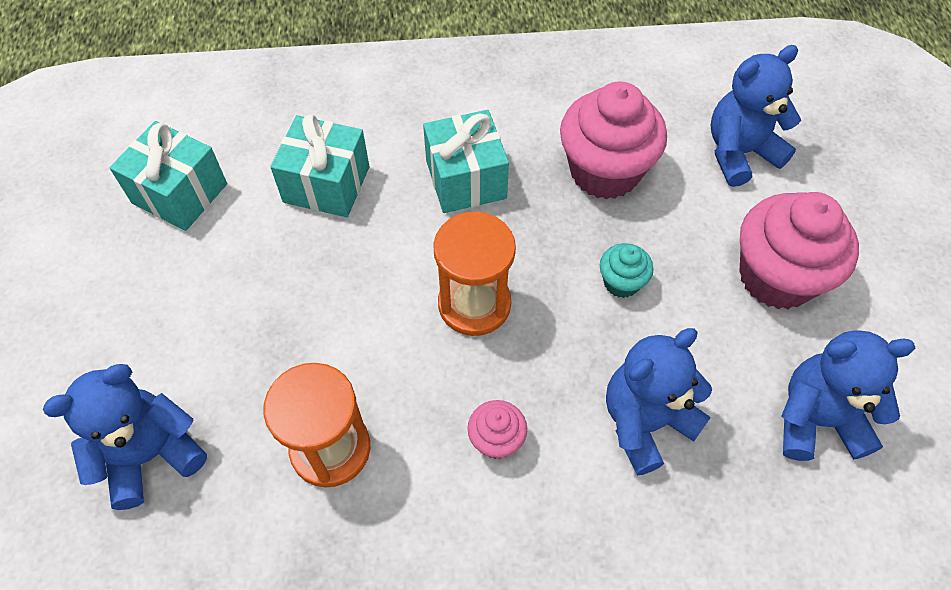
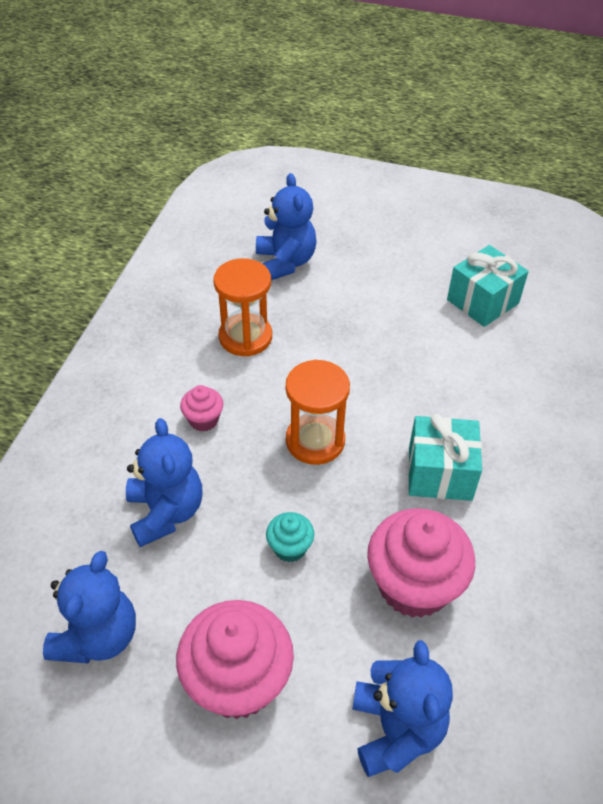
camera: 110 degrees right, 10 degrees down
turquoise gift [270,114,369,217] -> none

